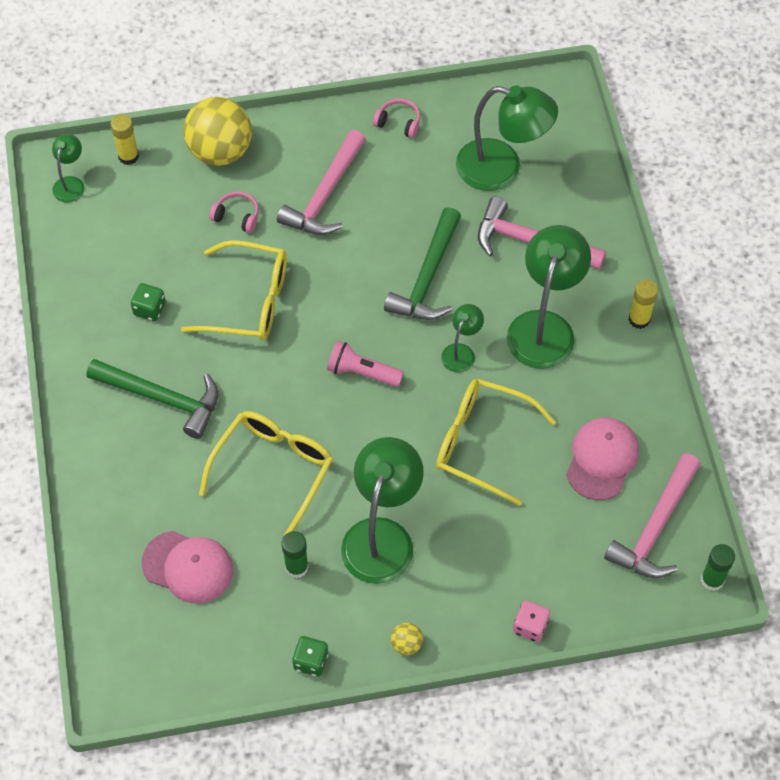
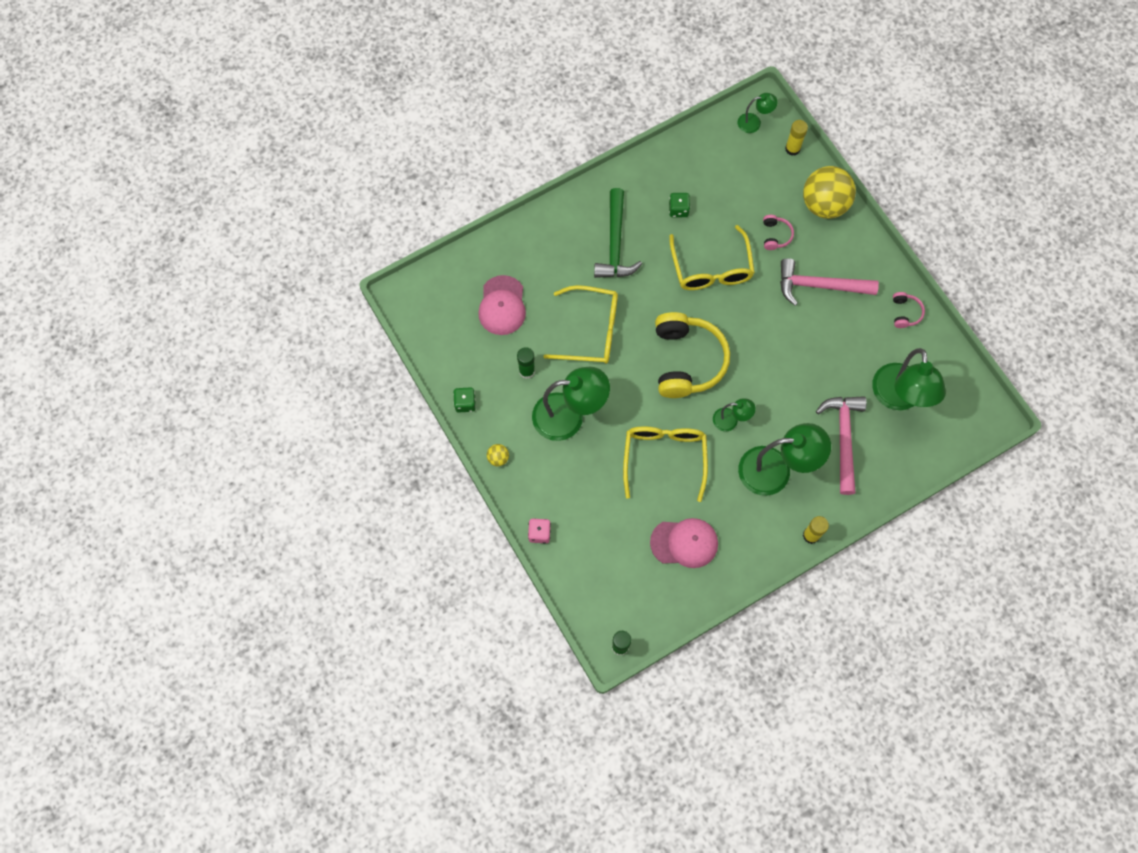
camera: 70 degrees right, 10 degrees up
pink flashlight [327,341,404,387] -> yellow headphones [655,312,730,398]
green hammer [384,207,461,320] -> none
pink hammer [604,453,701,578] -> none

